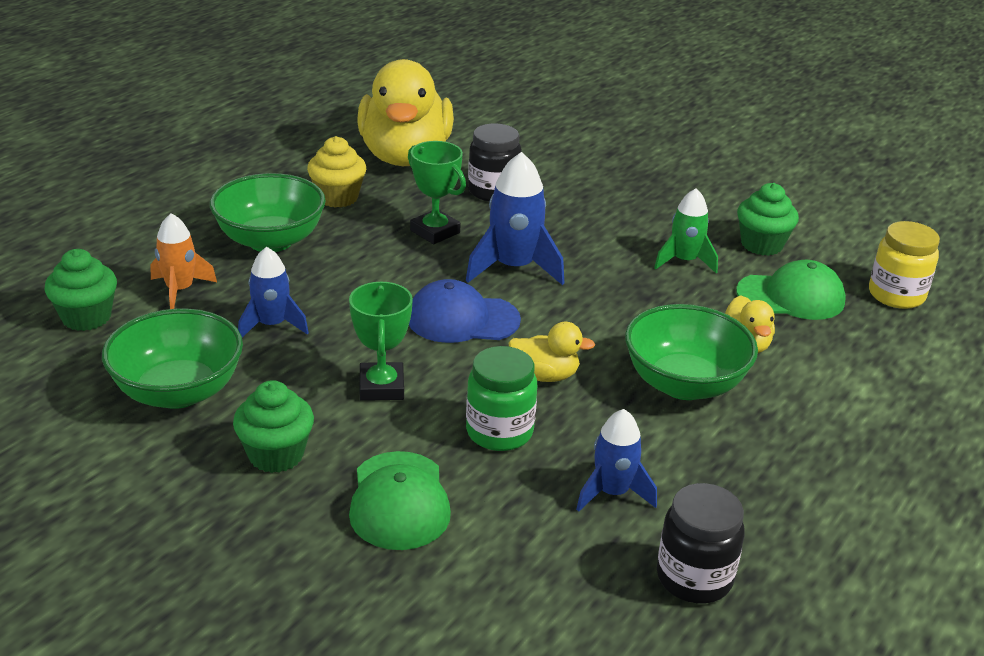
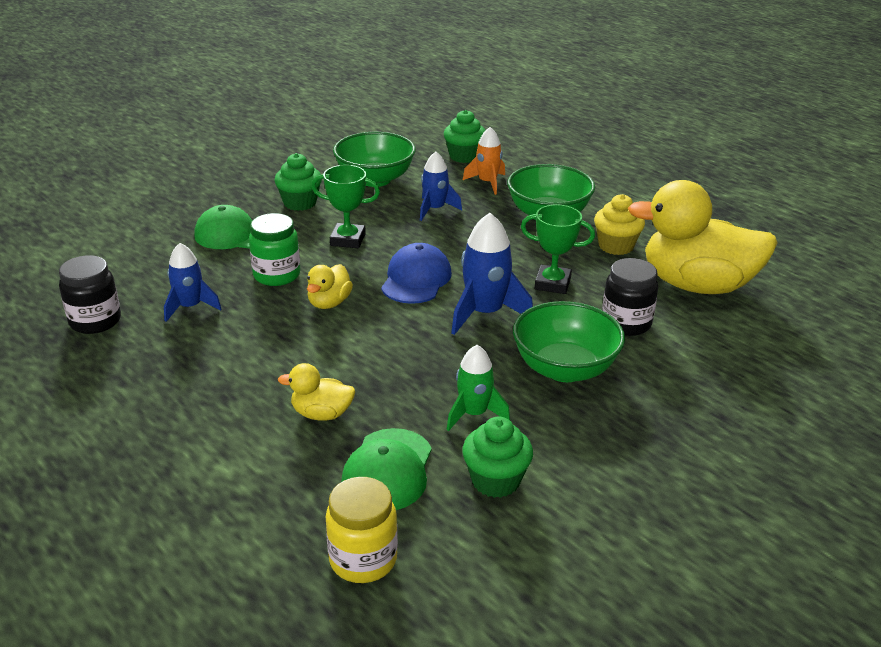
camera: 105 degrees right, 0 degrees up
green trophy [408,141,466,244] -> green trophy turned 45 degrees clockwise [521,204,595,294]
green bowl [625,304,758,400] -> green bowl moved to [513,301,625,382]

